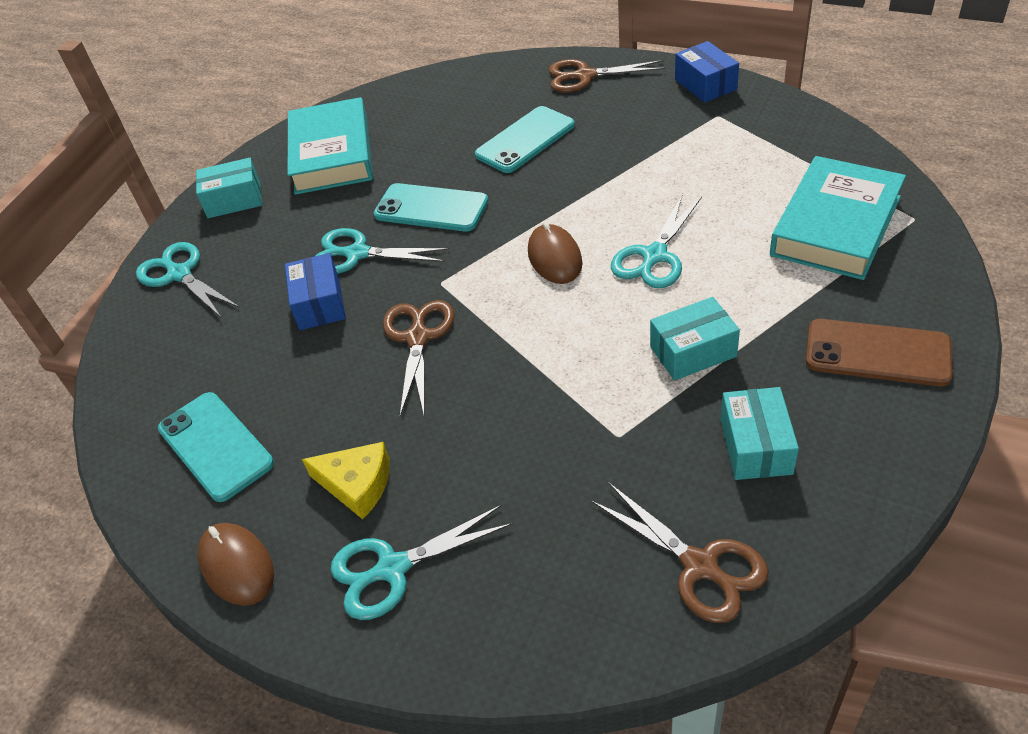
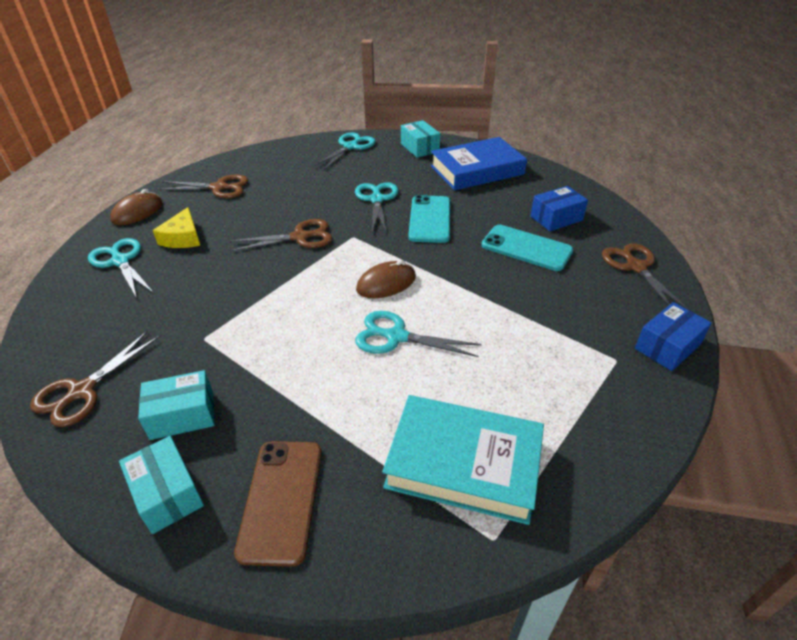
camera: 70 degrees right, 5 degrees down
turquoise phone [158,392,274,502] -> brown scissors [157,174,248,198]
blue box [285,253,346,330] -> blue box moved to [531,186,588,231]
turquoise book [288,97,373,195] -> blue book [431,137,527,190]
turquoise box [650,297,740,381] -> turquoise box moved to [119,436,204,534]

